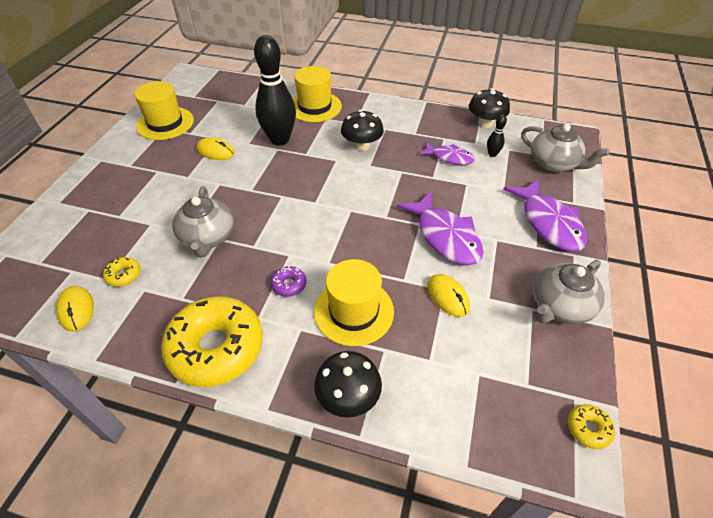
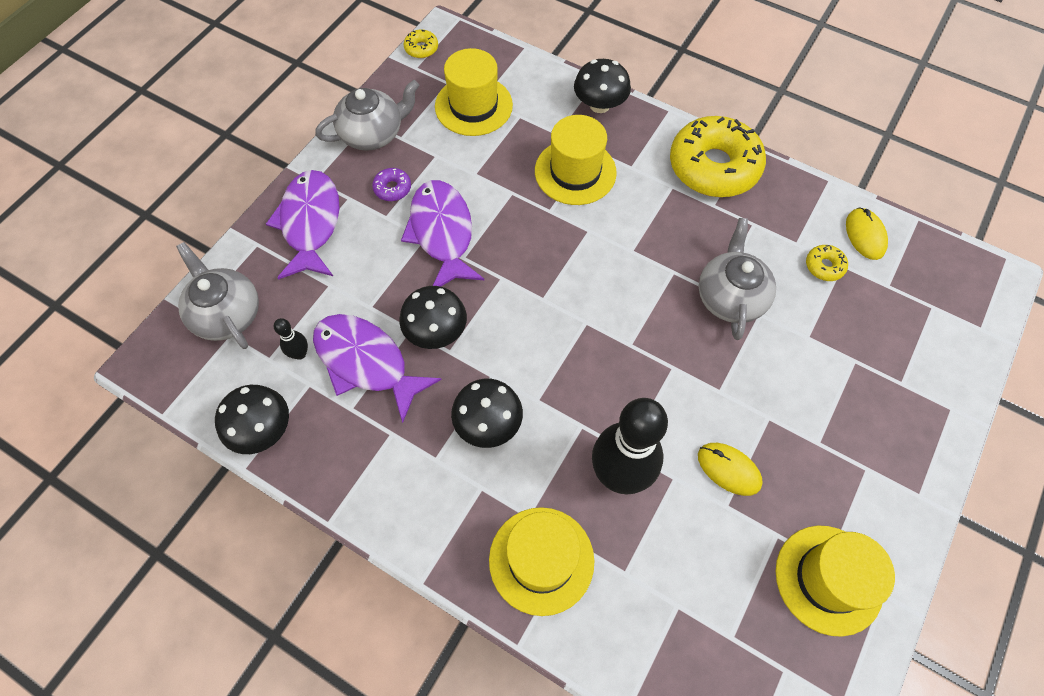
camera: 165 degrees left, 15 degrees up
purple donut [271,266,306,297] -> purple donut moved to [372,168,411,201]
purple fish [419,142,475,165] -> purple fish [313,314,442,423], size x1.65
yellow mouse [427,274,470,317] -> none
none -> black mushroom [399,286,467,349]
none -> yellow hat [435,48,513,136]

